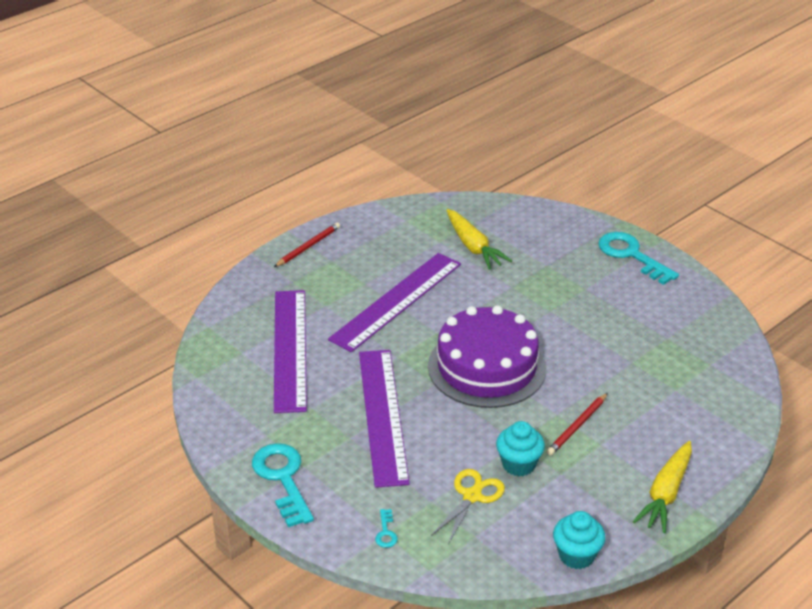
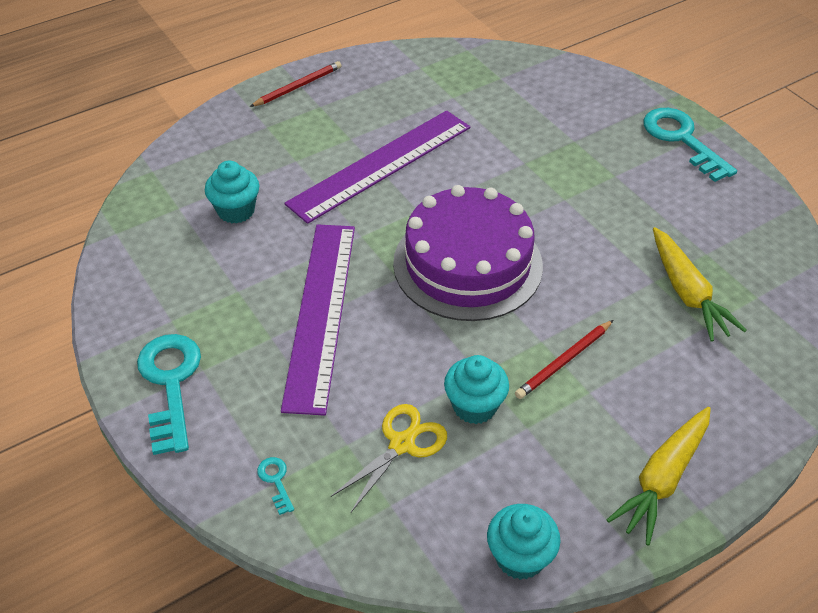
camera: 10 degrees right, 10 degrees up
purple ruler [274,290,307,413] -> turquoise cupcake [205,161,260,224]
turquoise key [375,509,398,548] -> turquoise key turned 150 degrees clockwise [257,457,294,515]
yellow carrot [447,209,512,270] -> yellow carrot moved to [653,227,747,342]

